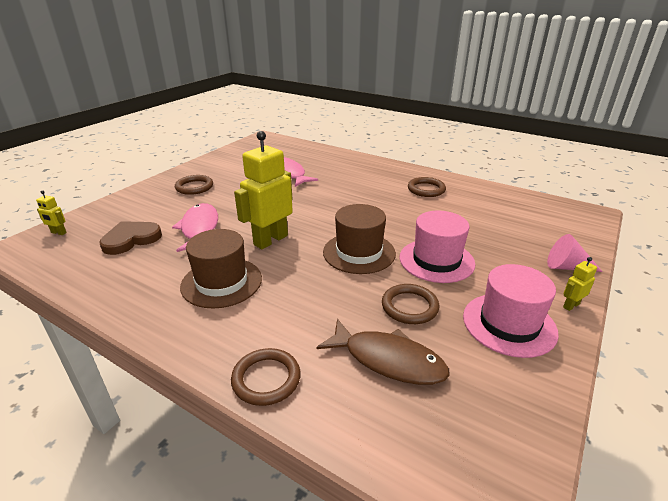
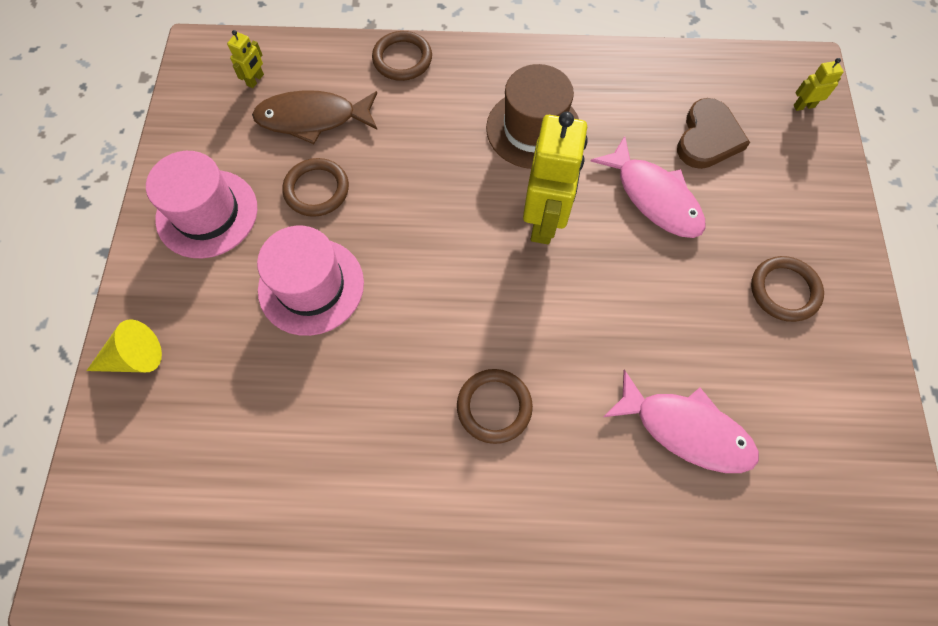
camera: 150 degrees right, 35 degrees up
brown hat [323,204,396,274] -> none
brown ring [408,177,446,197] -> brown ring moved to [457,369,533,444]
pink cone [547,234,603,272] -> yellow cone [86,319,162,372]
yellow robot [563,257,597,311] -> yellow robot moved to [227,30,264,88]

